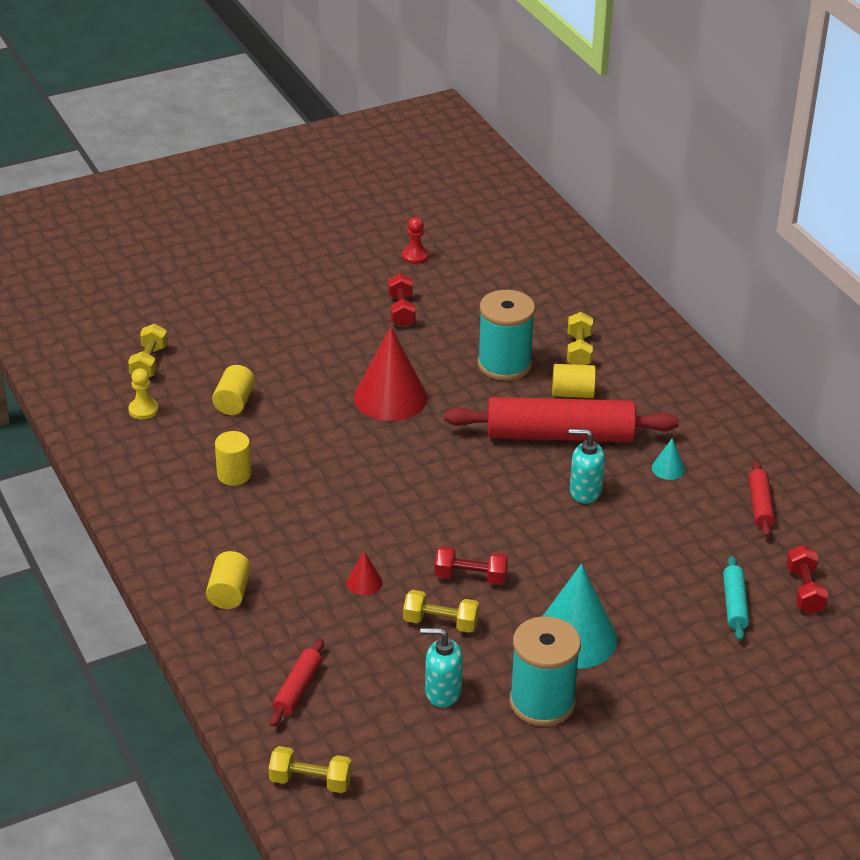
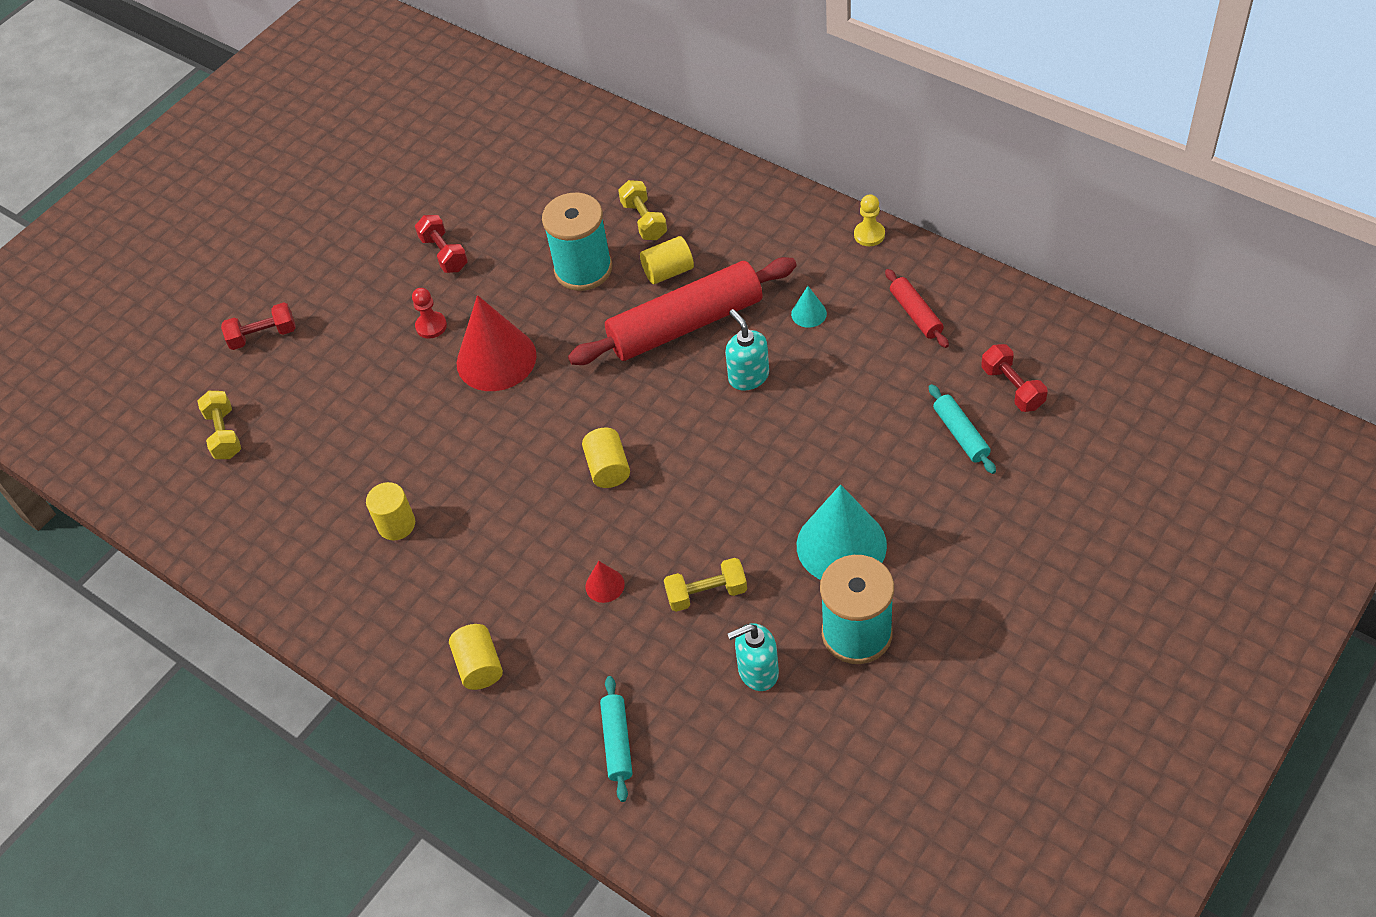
camera: 20 degrees left, 15 degrees up
yellow pawn [128,368,158,419] -> yellow pawn moved to [854,194,885,246]
yellow cylinder [212,365,255,415] -> yellow cylinder moved to [582,428,630,488]
yellow dumbbell [269,746,352,793] -> none
red rolling pin [270,639,324,727] -> turquoise rolling pin [600,676,632,802]
red pawn [402,217,429,264] -> red pawn moved to [412,288,447,339]
red dumbbell [435,546,508,585] -> red dumbbell moved to [221,302,295,350]
turquoise soap dispenser [569,429,605,503] -> turquoise soap dispenser turned 75 degrees clockwise [725,309,769,391]

